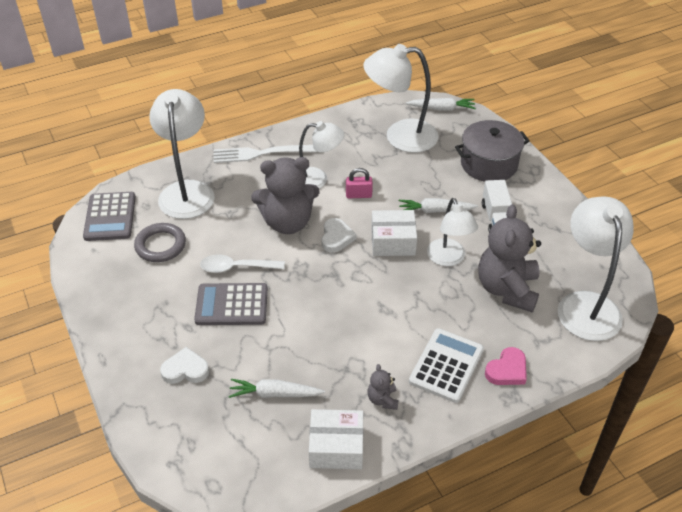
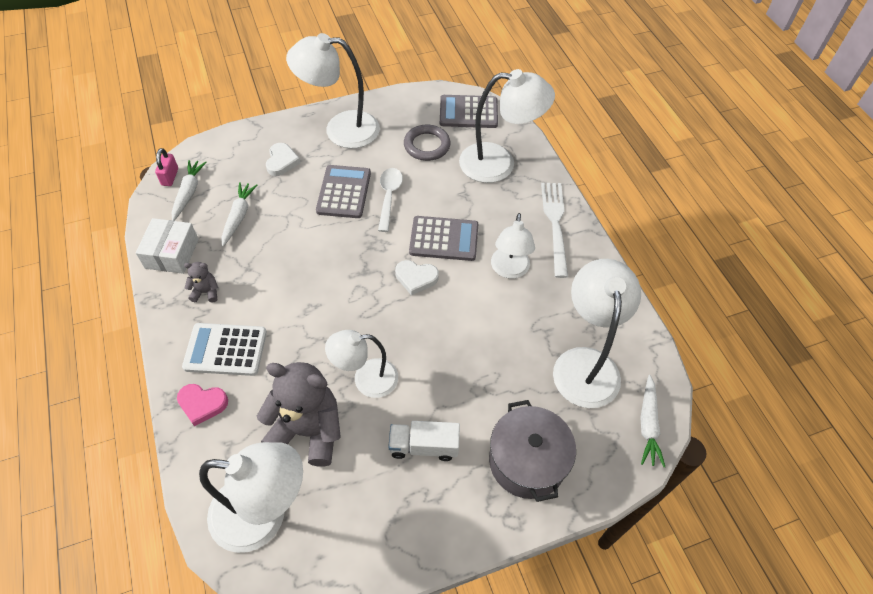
camera: 95 degrees right, 10 degrees up
grey teddy bear [251,157,320,234] -> grey calculator [409,216,478,261]
pink padlock [346,168,373,198] -> pink padlock moved to [155,148,178,186]
white box [371,210,417,256] -> none
white carrot [399,198,478,213] -> white carrot moved to [172,160,207,221]
white calculator [409,328,484,403] -> white calculator turned 150 degrees clockwise [182,323,267,376]
pink heart [485,347,527,385] -> pink heart turned 45 degrees counterclockwise [177,384,228,426]
none -> white lamp [286,33,380,149]

